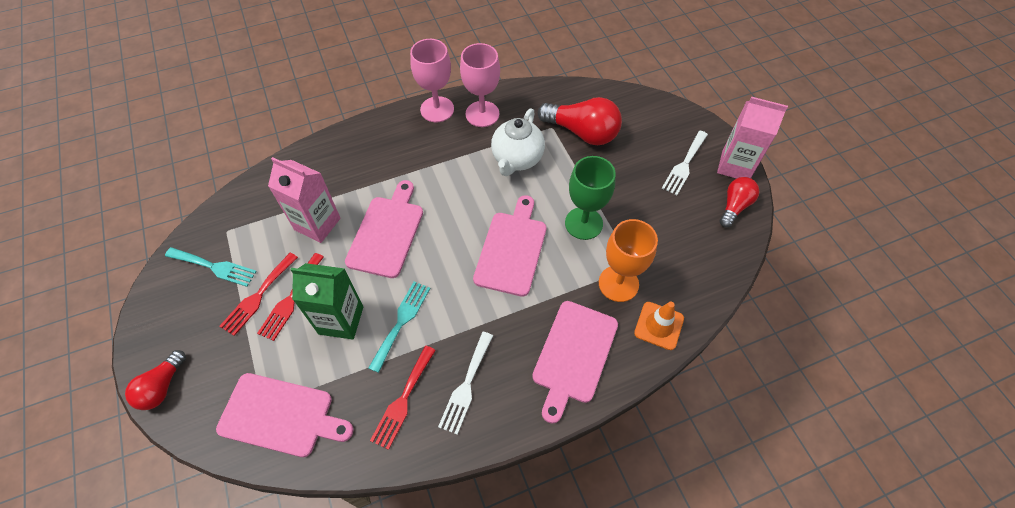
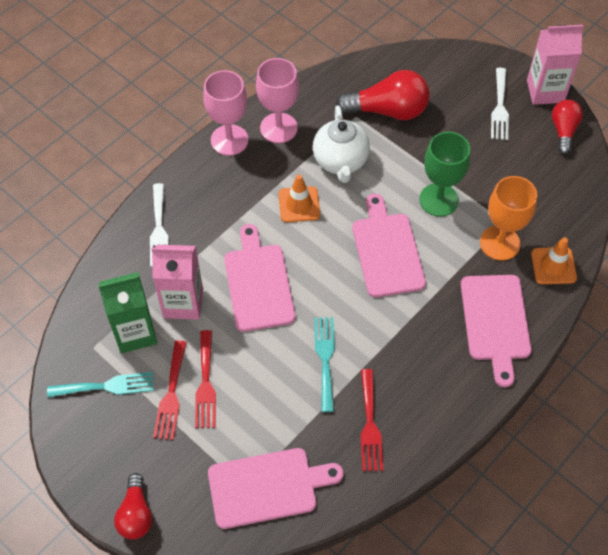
camera: 25 degrees left, 0 degrees up
green carton [291,263,363,340] -> green carton moved to [98,272,157,353]
white fork [438,332,493,435] -> white fork moved to [150,183,169,267]
none -> orange traffic cone [278,174,320,222]

